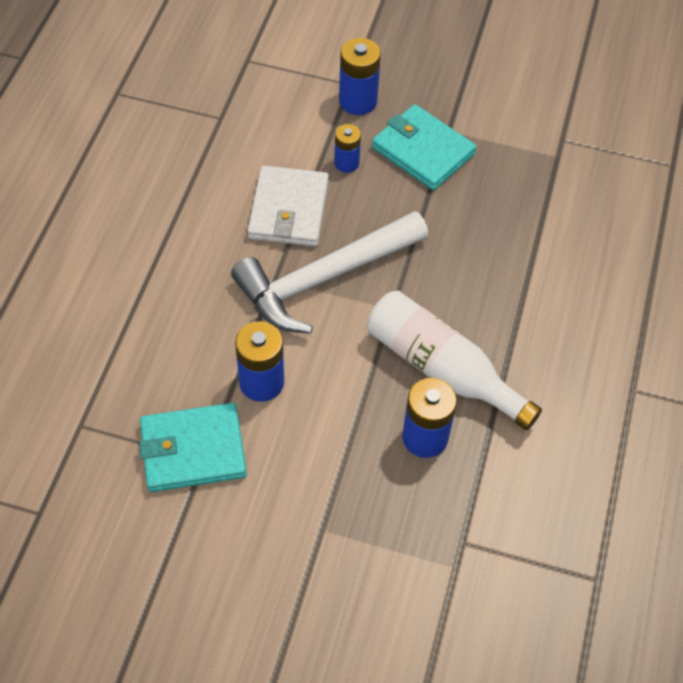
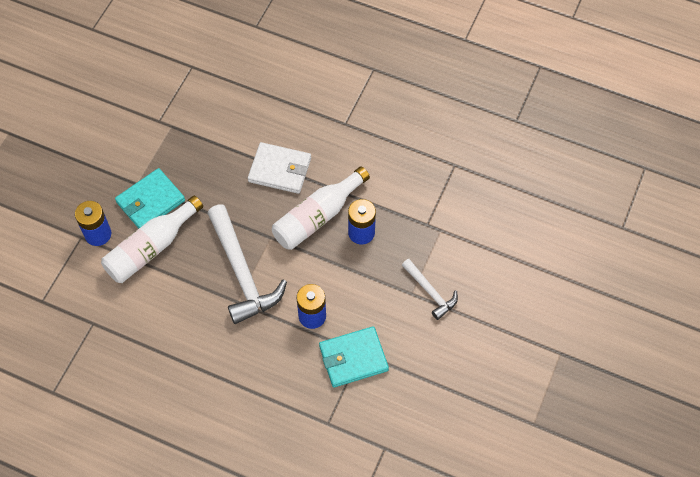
camera: 80 degrees left, 5 degrees up
turquoise wallet [139,403,247,492] -> turquoise wallet turned 75 degrees clockwise [319,326,389,387]
white wallet [248,165,329,247] -> white wallet moved to [248,142,311,194]
blue battery [334,124,361,173] -> white bottle [101,196,203,283]
none -> white hammer [402,259,458,320]

